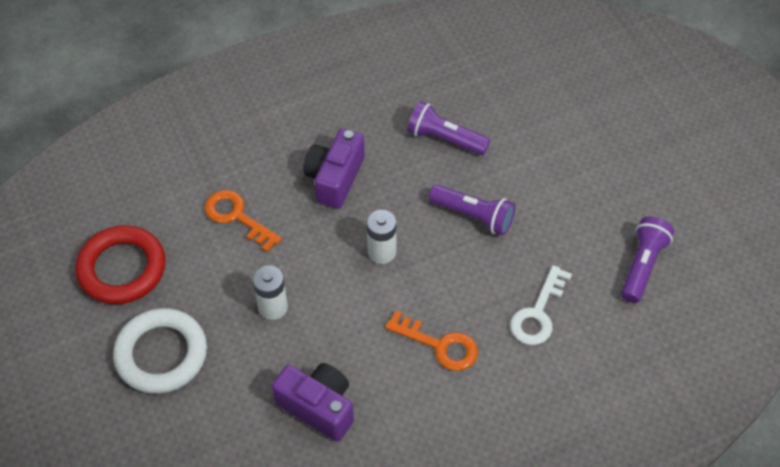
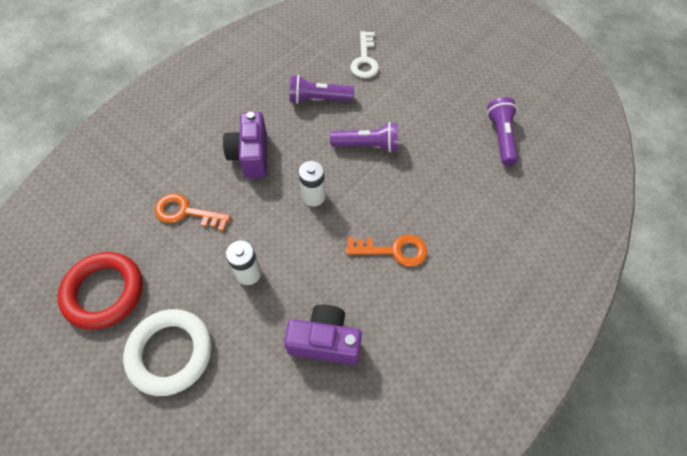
camera: 25 degrees left, 5 degrees up
white key [510,265,572,345] -> white key moved to [350,31,379,78]

